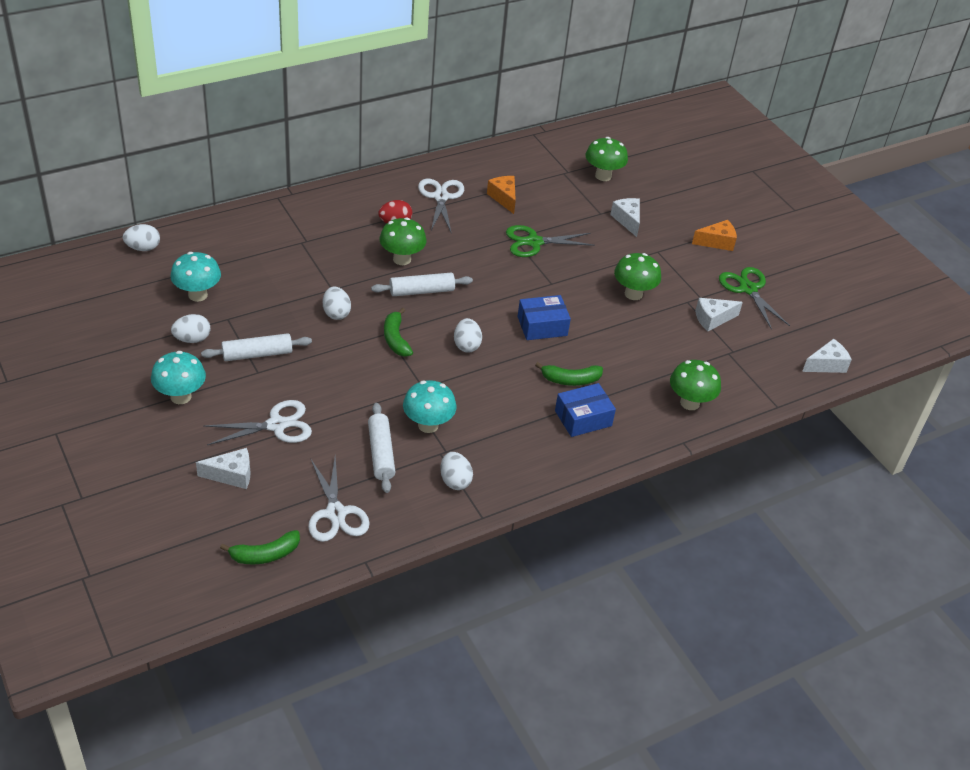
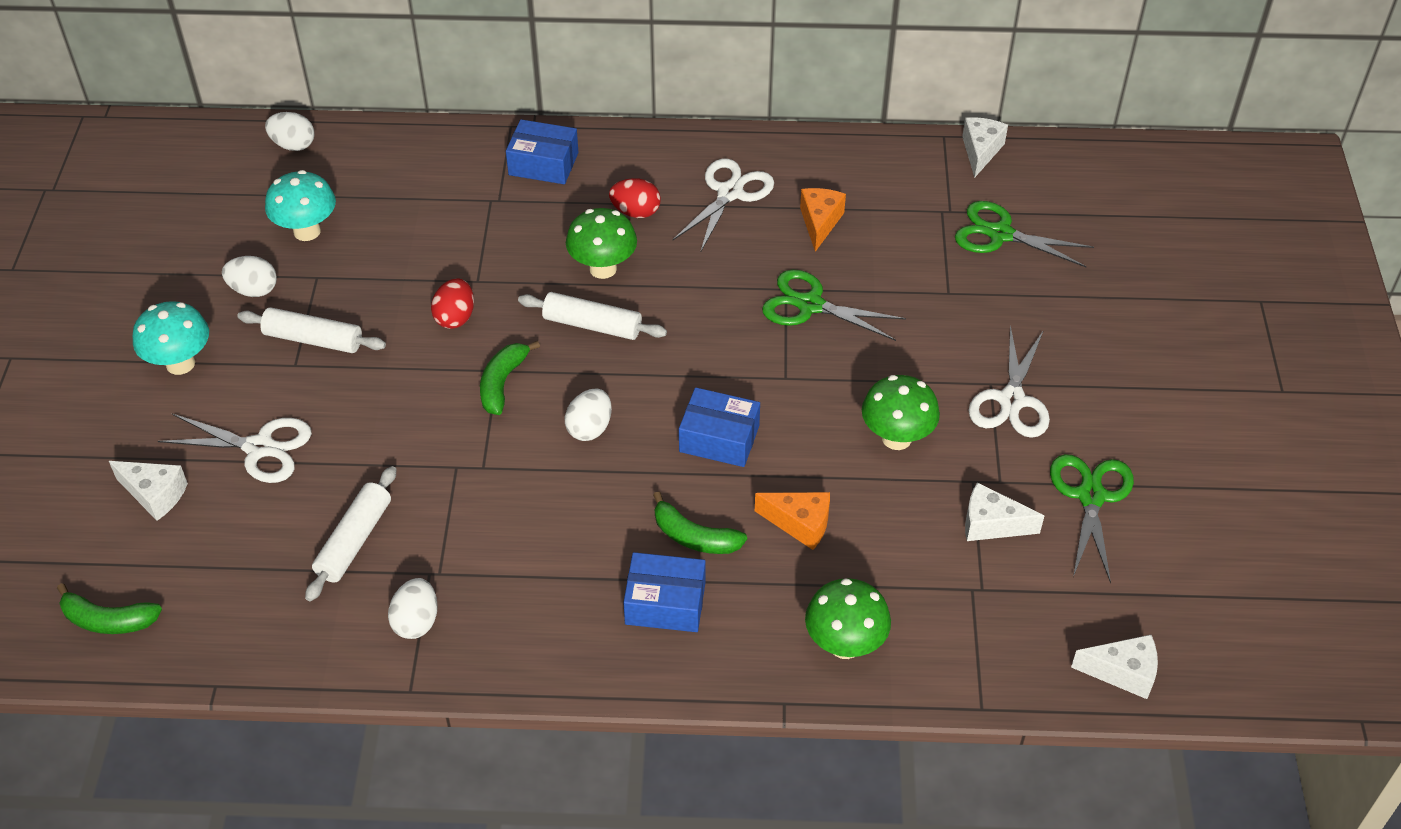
camera: 35 degrees right, 5 degrees up
white scissors [308,456,370,542] -> white scissors moved to [968,325,1050,438]
white egg [323,287,351,320] -> red egg [431,278,474,329]
turquoise mushroom [403,380,457,433] -> none
green mushroom [586,137,628,181] -> green scissors [955,201,1094,267]
white cheese [610,198,640,237] -> white cheese moved to [962,117,1008,178]
orange cheese [692,220,737,251] -> orange cheese moved to [755,492,830,550]
none -> blue box [506,119,579,184]

